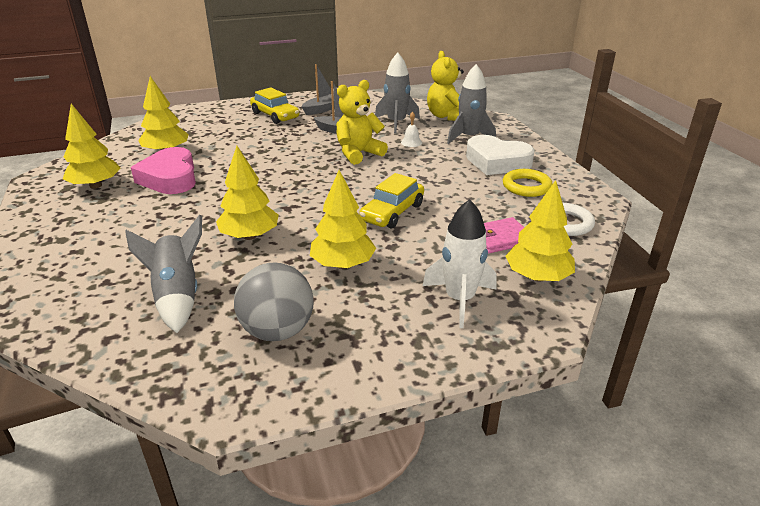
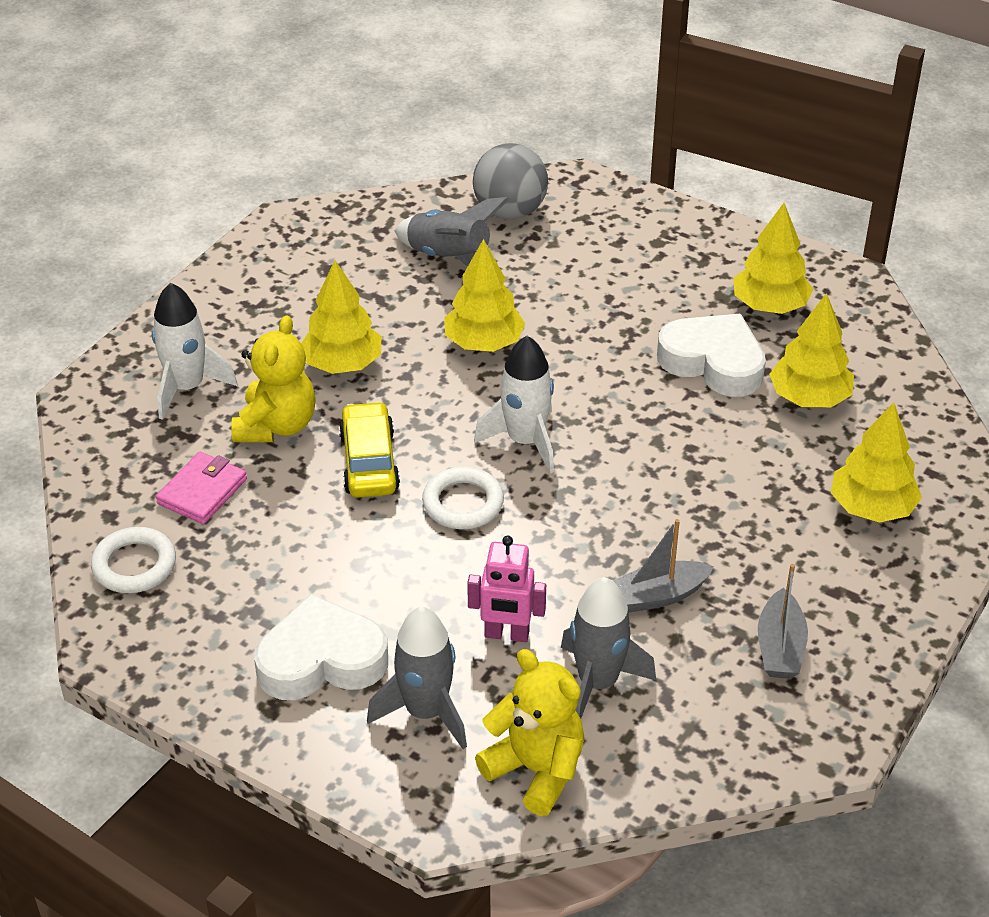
camera: 140 degrees right, 10 degrees up
pink heart [131,147,196,194] -> white heart [657,314,766,397]
grey ball [234,263,314,341] -> grey ball moved to [473,143,548,219]
yellow car [250,87,299,124] -> none
yellow teddy bear [336,80,388,165] -> yellow teddy bear moved to [231,315,316,442]
white bell [401,112,422,147] -> pink robot [467,536,546,642]
yellow ring [503,169,552,197] -> none
yellow tree [505,180,575,282] -> yellow tree moved to [831,402,922,523]
none -> white ring [422,467,504,529]
none -> white rocket [474,336,554,474]

